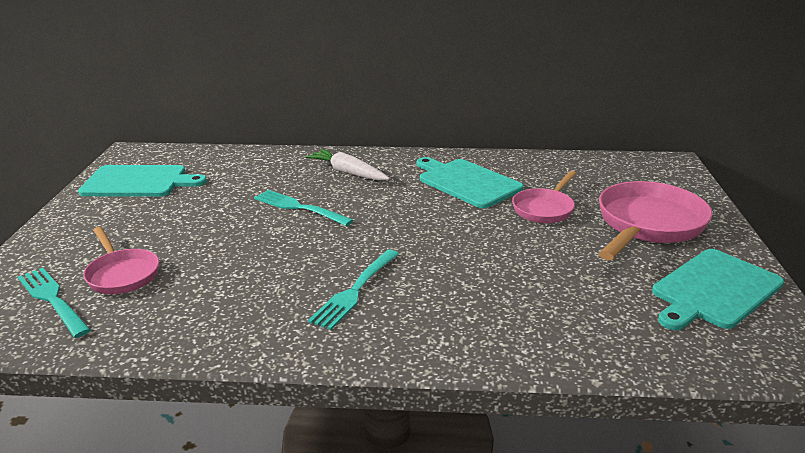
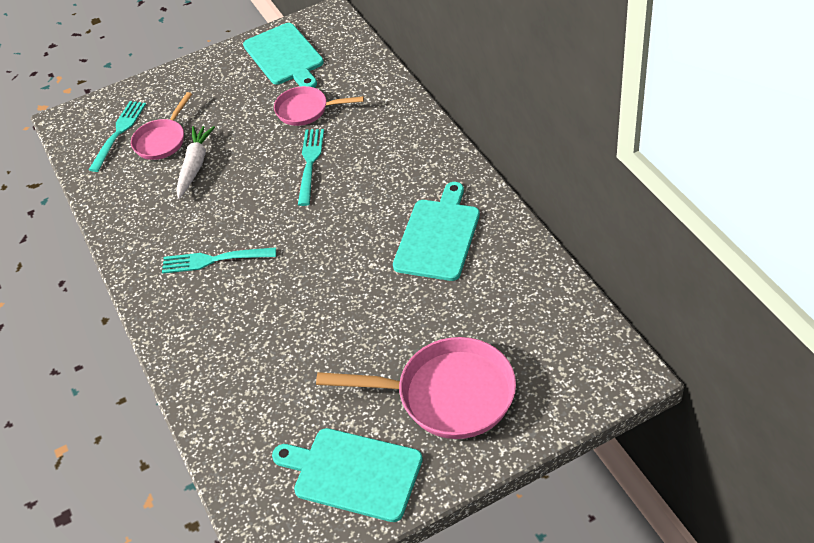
camera: 65 degrees right, 20 degrees up
white carrot [305,149,390,181] -> white carrot moved to [176,126,215,199]
pink pan [512,171,576,223] -> pink pan moved to [274,86,364,126]

